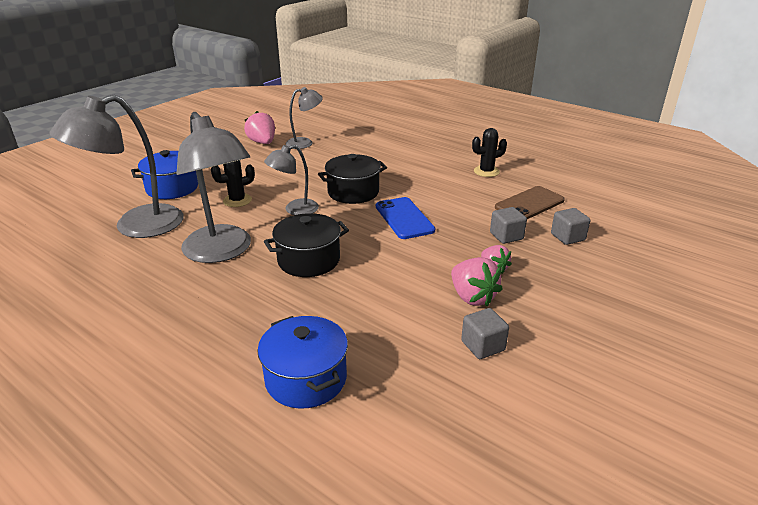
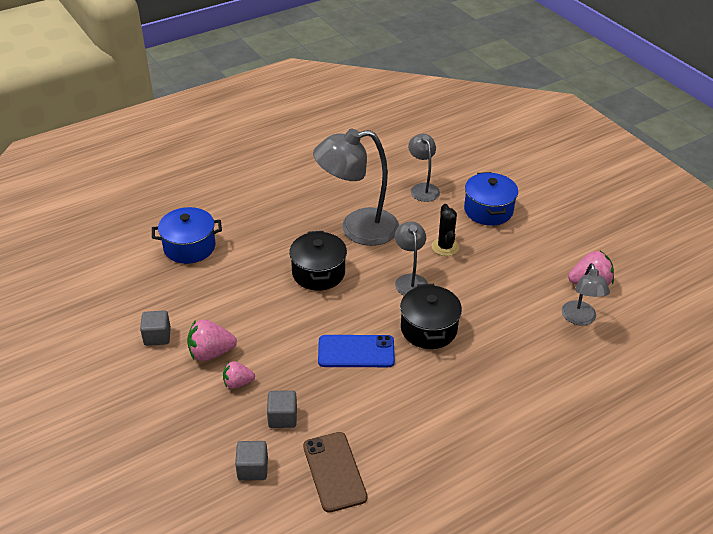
camera: 110 degrees right, 10 degrees up
grey lamp [50,95,184,238] -> grey lamp [408,134,440,202], size x0.54
black cactus [472,128,507,177] -> none

